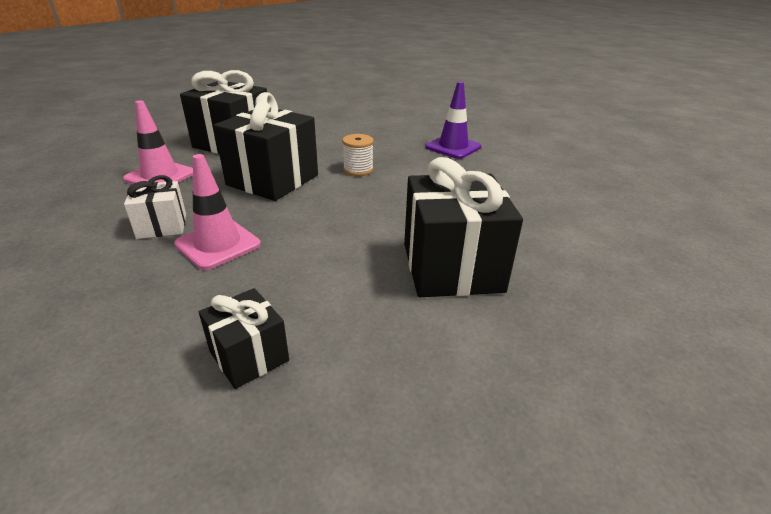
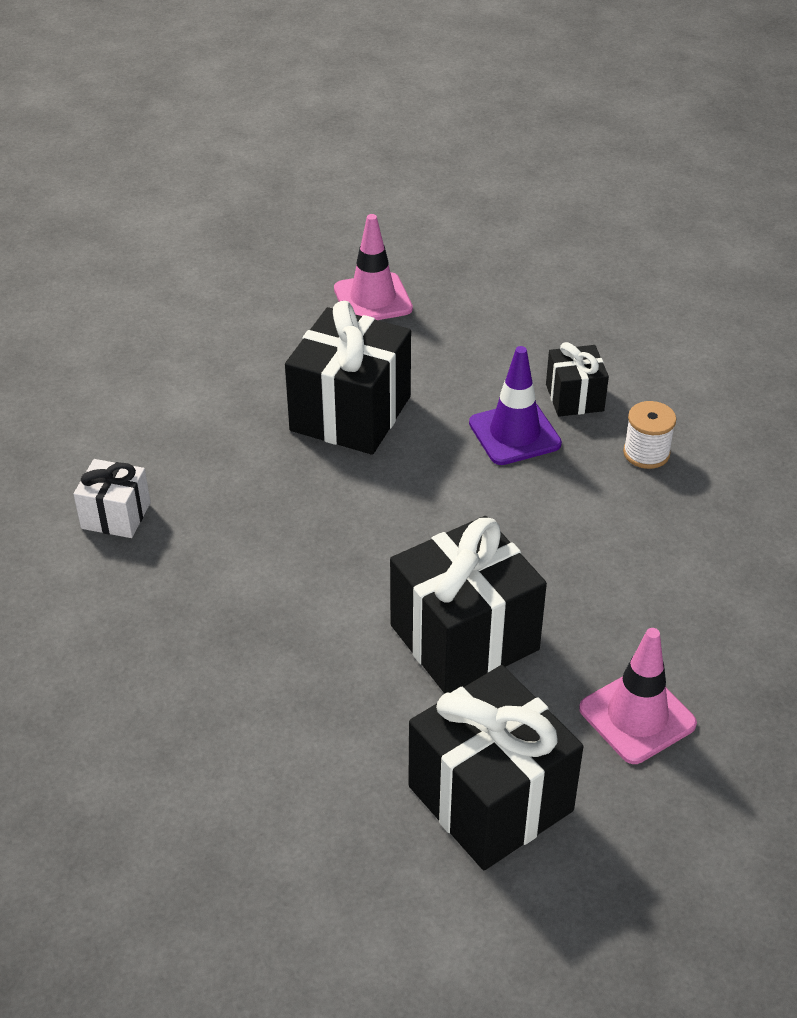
camera: 150 degrees left, 10 degrees up
white gift [124,175,186,239] -> white gift moved to [73,459,151,538]
pink traffic cone [174,154,261,270] -> pink traffic cone moved to [334,214,413,320]
white spool [342,134,374,176] -> white spool moved to [623,401,676,469]
purple traffic cone [425,81,481,159] -> purple traffic cone moved to [469,346,562,465]

